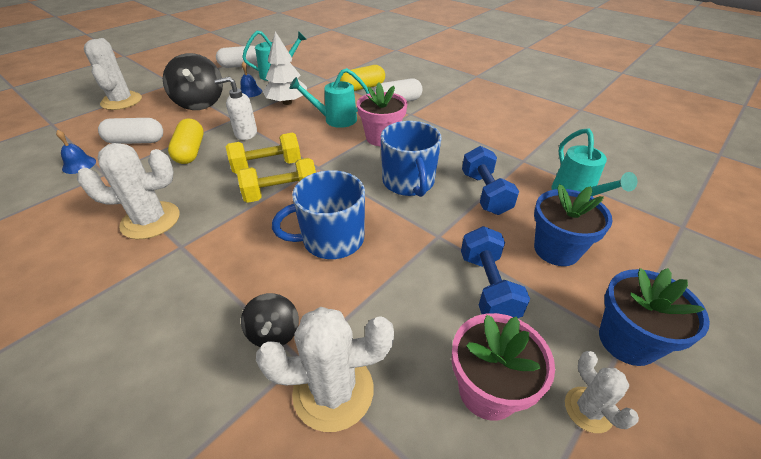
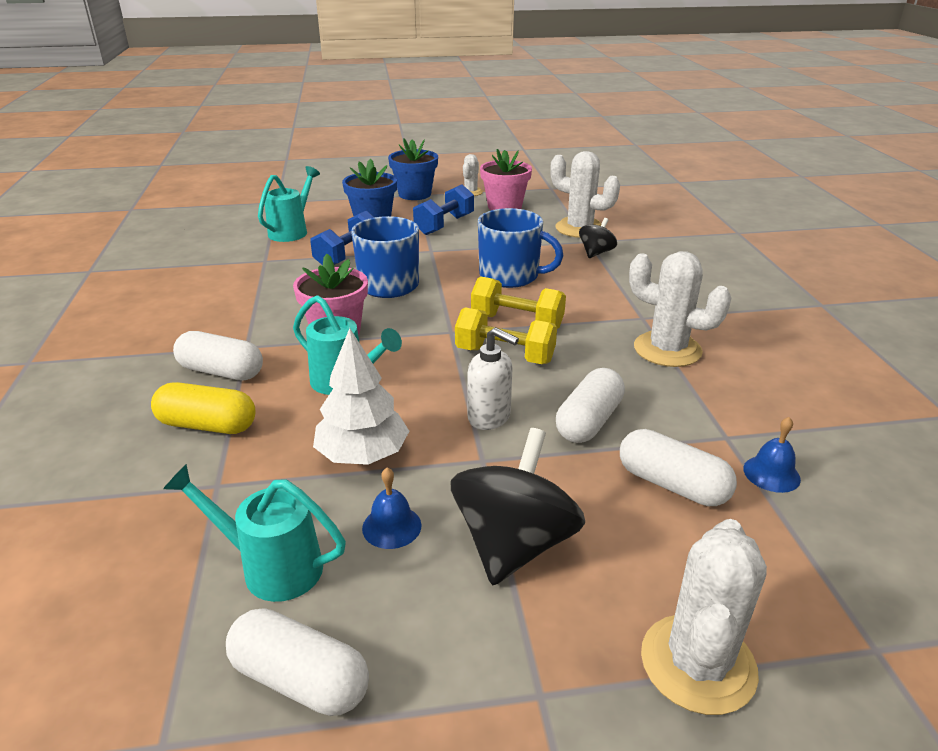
camera: 140 degrees left, 10 degrees down
yellow capsule [168,119,204,164] -> white capsule [556,368,625,443]

